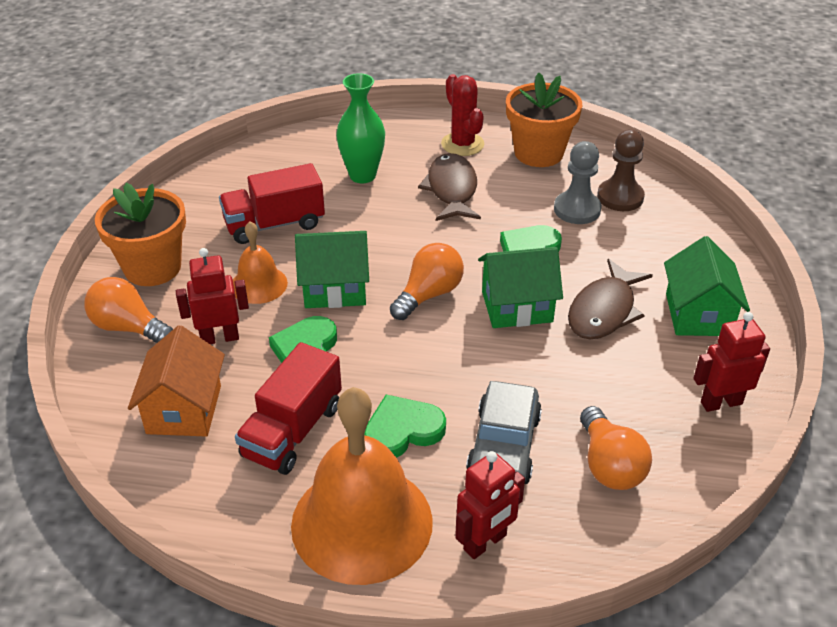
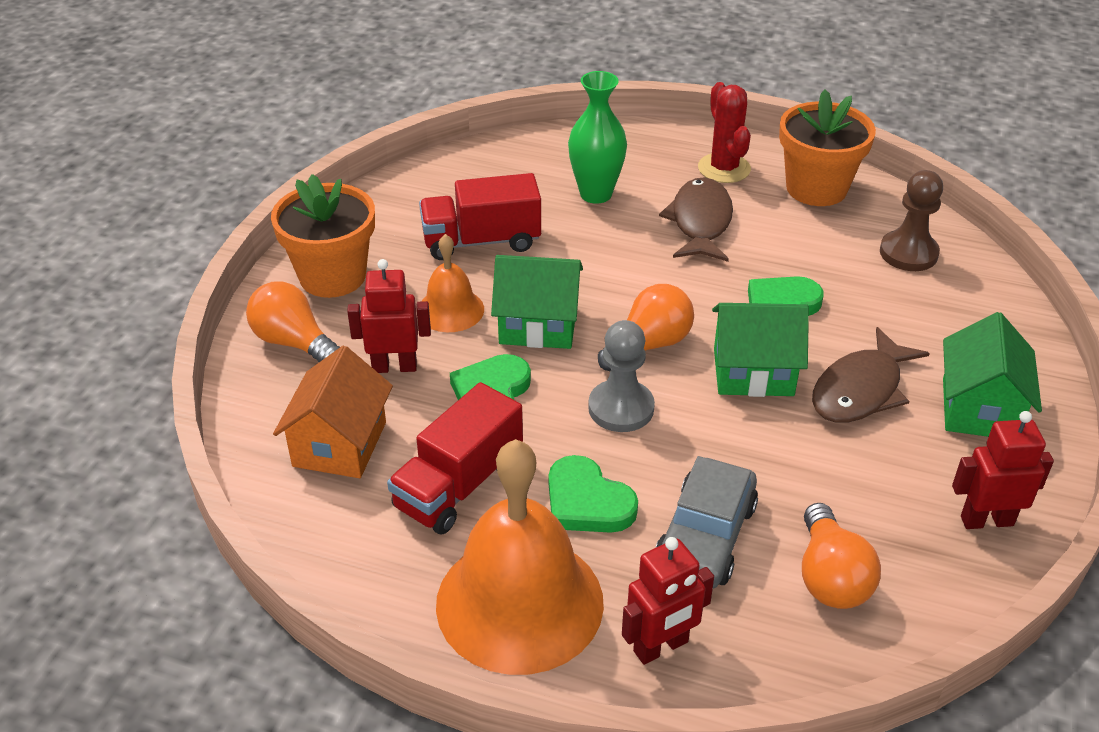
camera: 10 degrees right, 0 degrees up
green heart [365,395,446,458] -> green heart turned 120 degrees counterclockwise [549,455,638,533]
grey pawn [554,141,602,224] -> grey pawn moved to [588,320,655,432]

